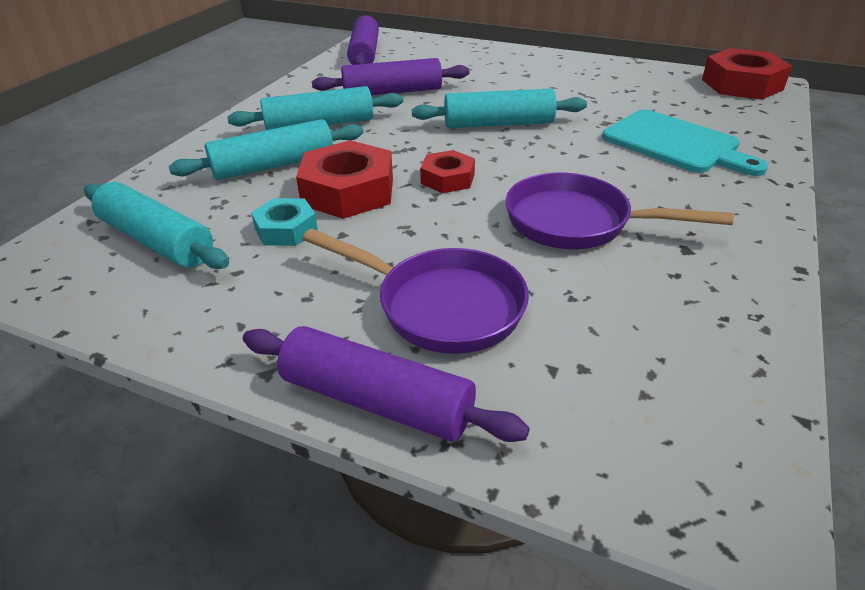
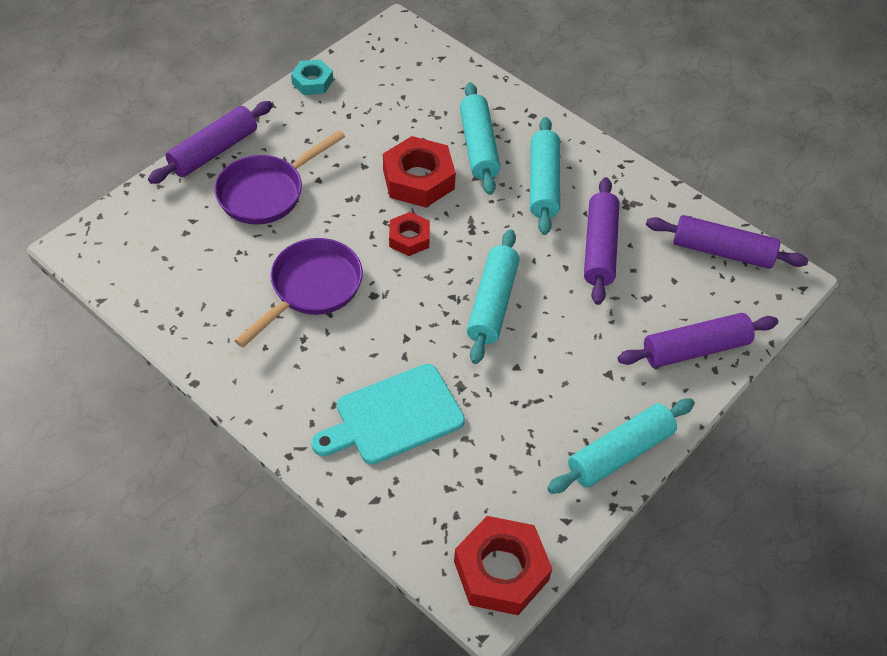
camera: 105 degrees right, 15 degrees up
turquoise rolling pin [84,182,229,269] -> turquoise rolling pin moved to [547,398,695,494]
turquoise nut [251,198,318,246] -> turquoise nut moved to [291,59,333,95]
none -> purple rolling pin [618,313,778,368]

